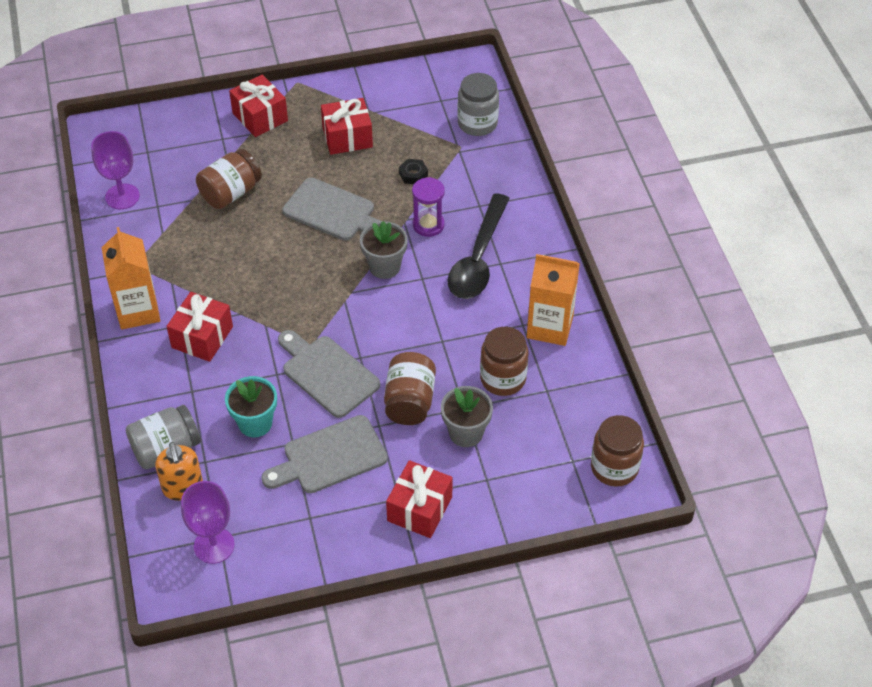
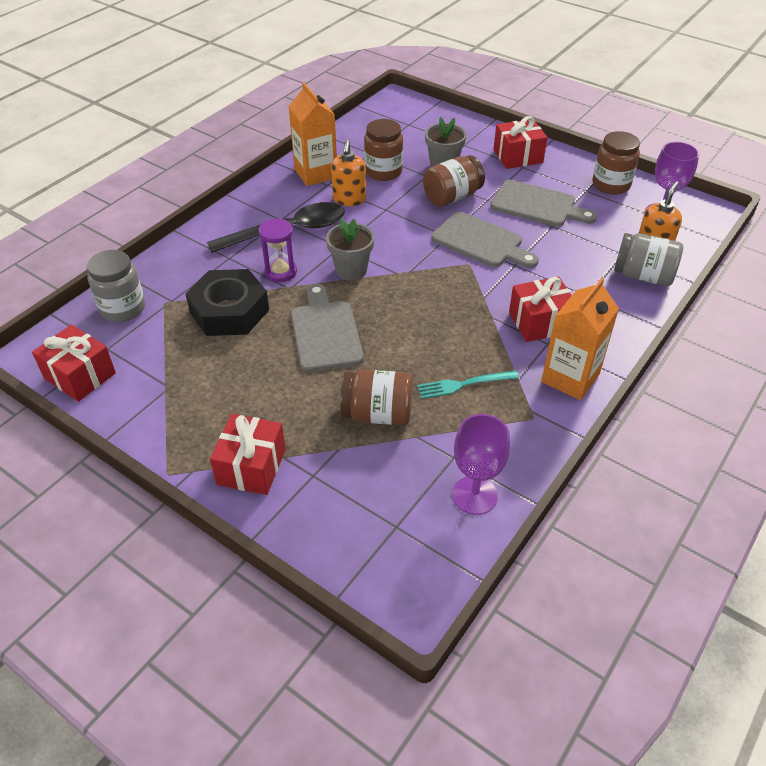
camera: 130 degrees left, 5 degrees down
turquoise flower pot [225,376,277,437] -> none
grey cutting board [278,330,380,418] -> grey cutting board turned 60 degrees counterclockwise [431,212,539,268]
red gift [321,98,373,155] -> red gift moved to [32,325,116,402]
black nut [399,159,428,184] -> black nut [185,269,269,336], size x2.46
brown jar [591,415,644,487] -> brown jar moved to [592,131,640,195]
none -> orange soap dispenser [331,140,366,206]
none -> turquoise fork [417,370,519,399]

